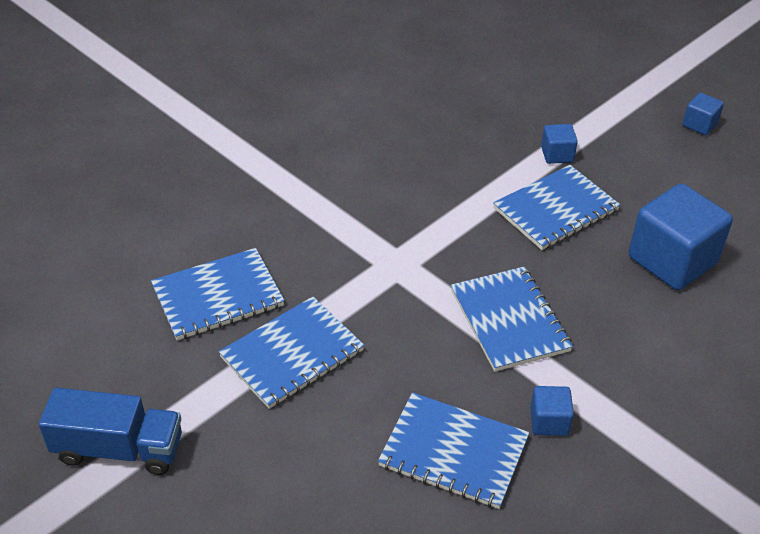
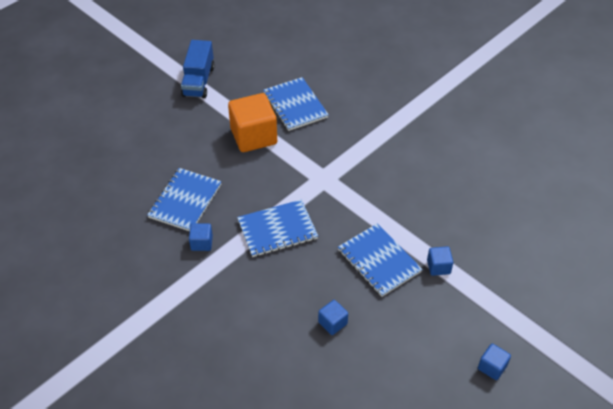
camera: 90 degrees right, 5 degrees up
blue notebook [218,297,364,409] -> orange cube [228,93,277,152]
blue cube [629,183,733,290] -> blue cube [318,300,348,335], size x0.47

